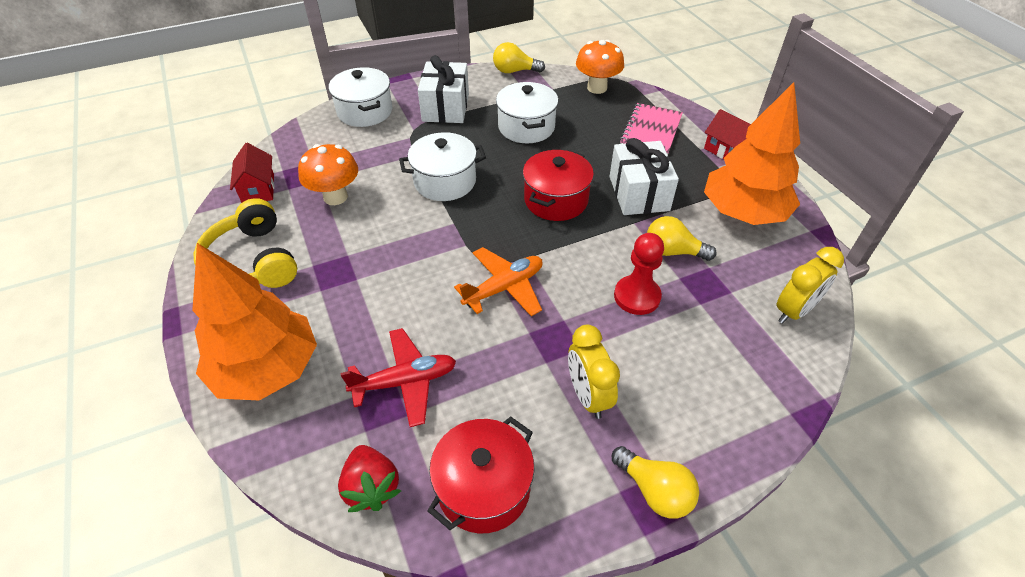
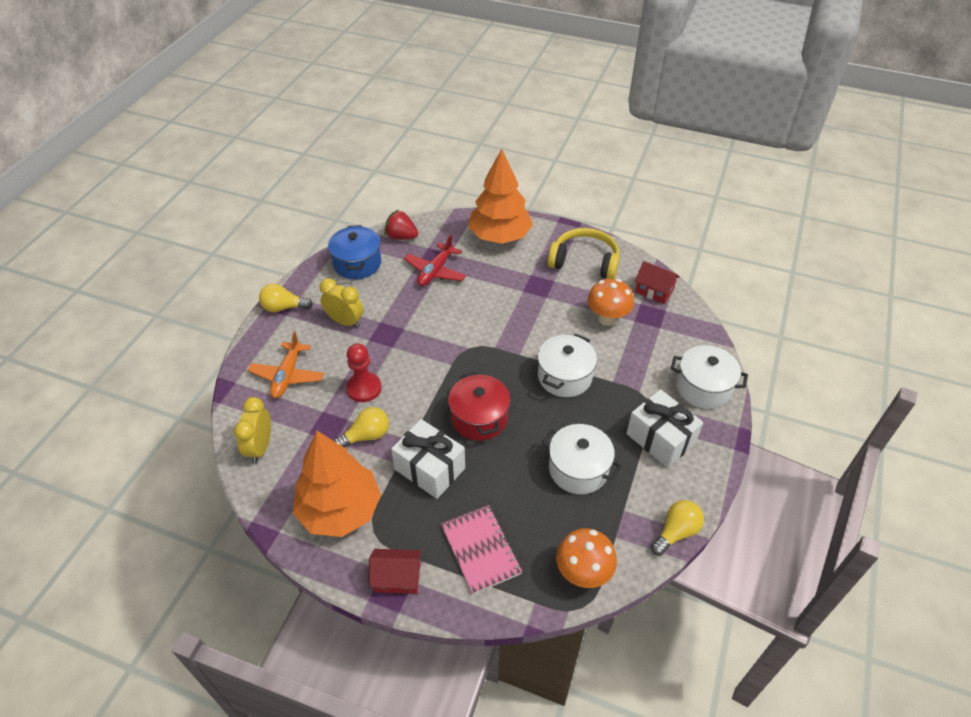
camera: 135 degrees right, 0 degrees up
red pot [427,416,534,533] -> blue pot [328,225,381,279]
orange plane [454,247,543,316] -> orange plane moved to [248,331,324,398]

